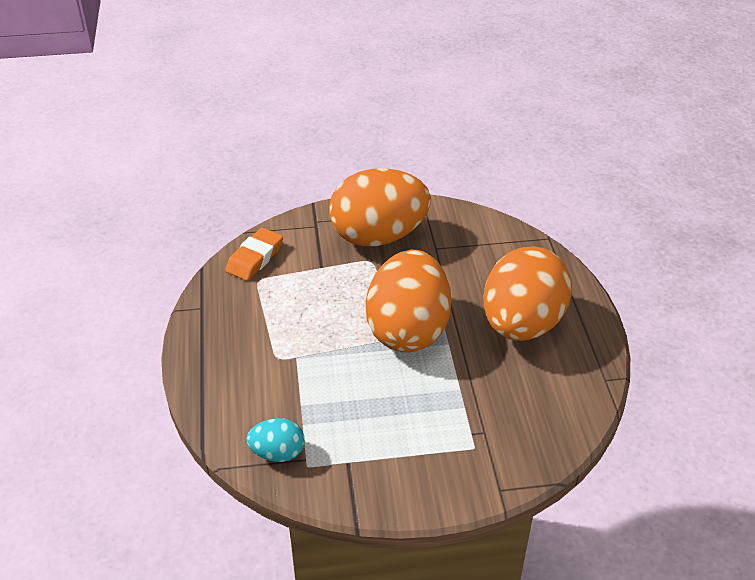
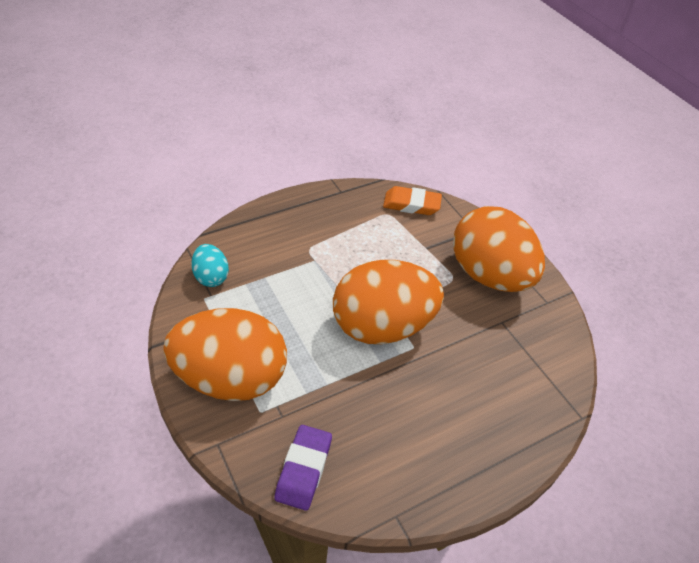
camera: 65 degrees right, 5 degrees up
orange egg [484,246,572,341] -> orange egg moved to [163,308,287,401]
none -> purple eraser [274,425,332,511]

